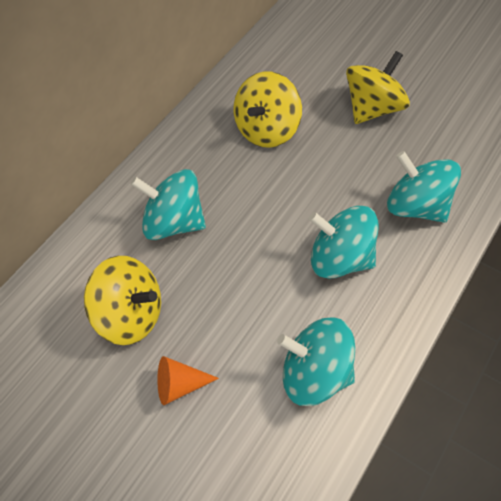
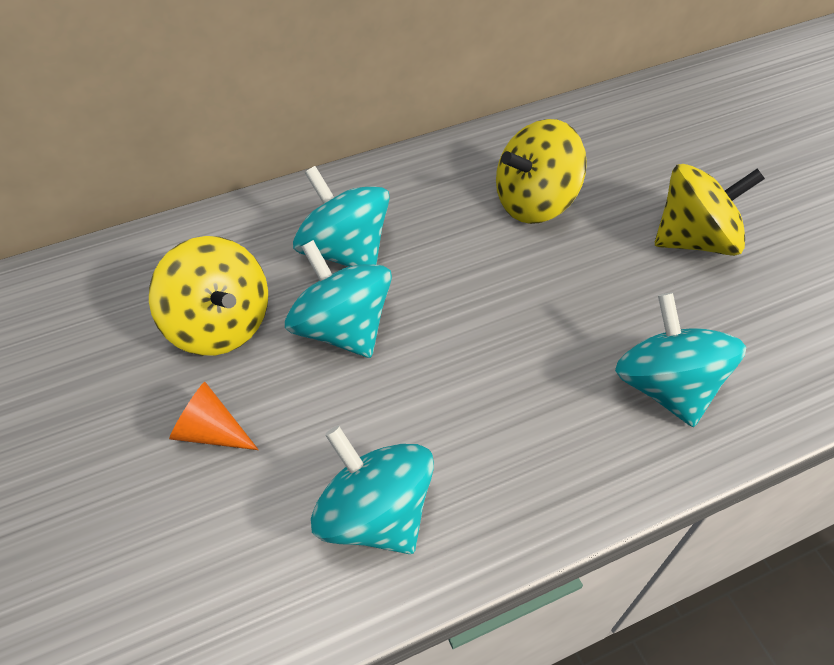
camera: 30 degrees right, 5 degrees down
turquoise spinning top [309,206,379,279] -> turquoise spinning top moved to [285,240,392,358]

